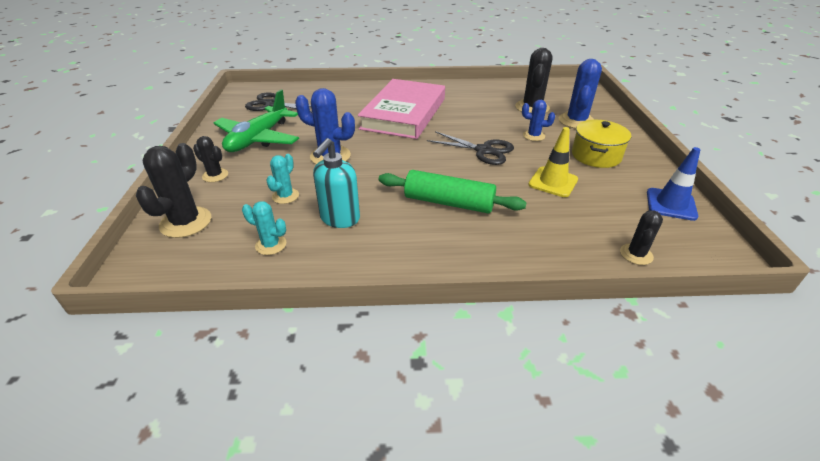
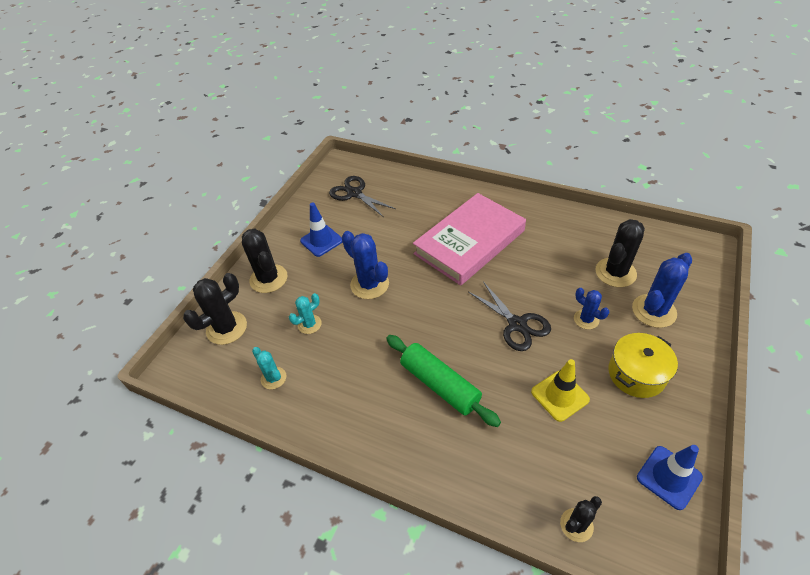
camera: 30 degrees right, 10 degrees up
black cactus [193,136,228,182] -> black cactus [242,228,287,293], size x1.71
green plane [214,90,299,152] -> blue traffic cone [300,203,342,257]
turquoise soap dispenser [313,138,360,228] -> none

